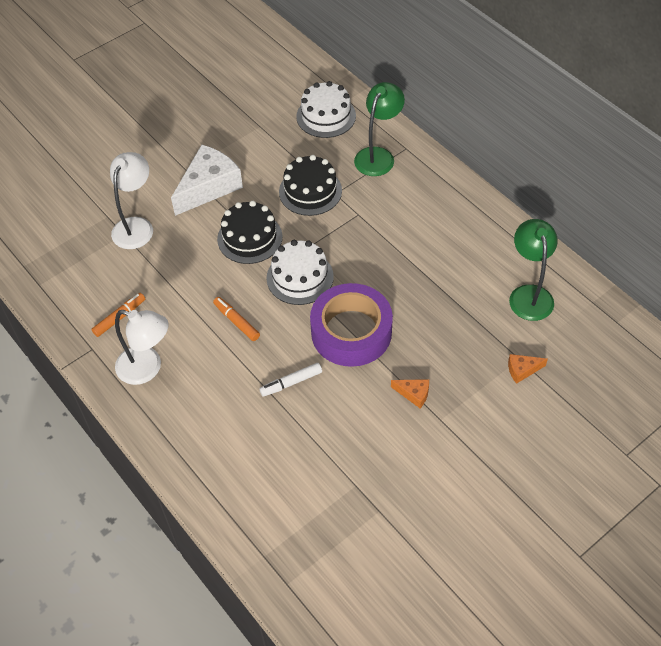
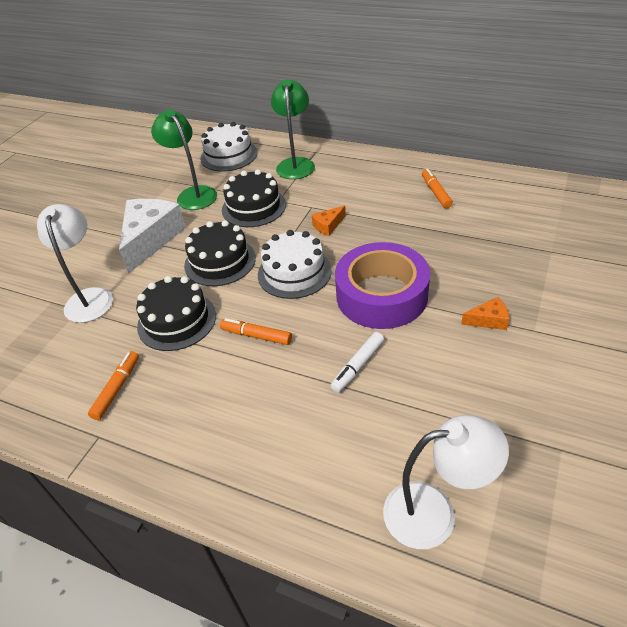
camera: 25 degrees left, 10 degrees down
white lamp [115,310,168,385] -> white lamp moved to [383,415,509,549]
orange cheese [508,354,548,384] -> orange cheese moved to [312,205,346,236]
green lamp [509,219,558,321] -> green lamp moved to [151,109,217,210]
none -> black cake [136,276,216,351]
none -> orange marker [422,169,453,208]

